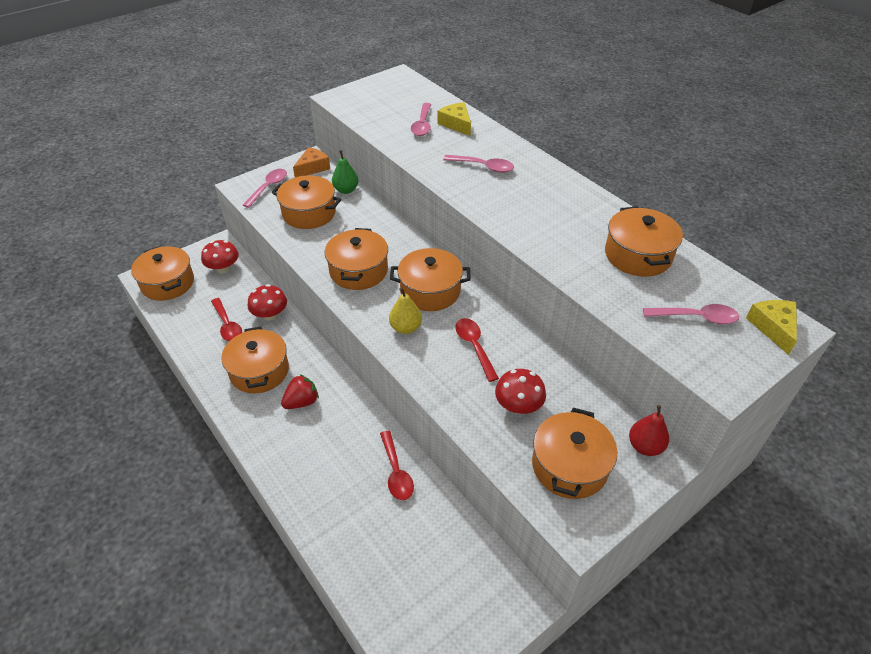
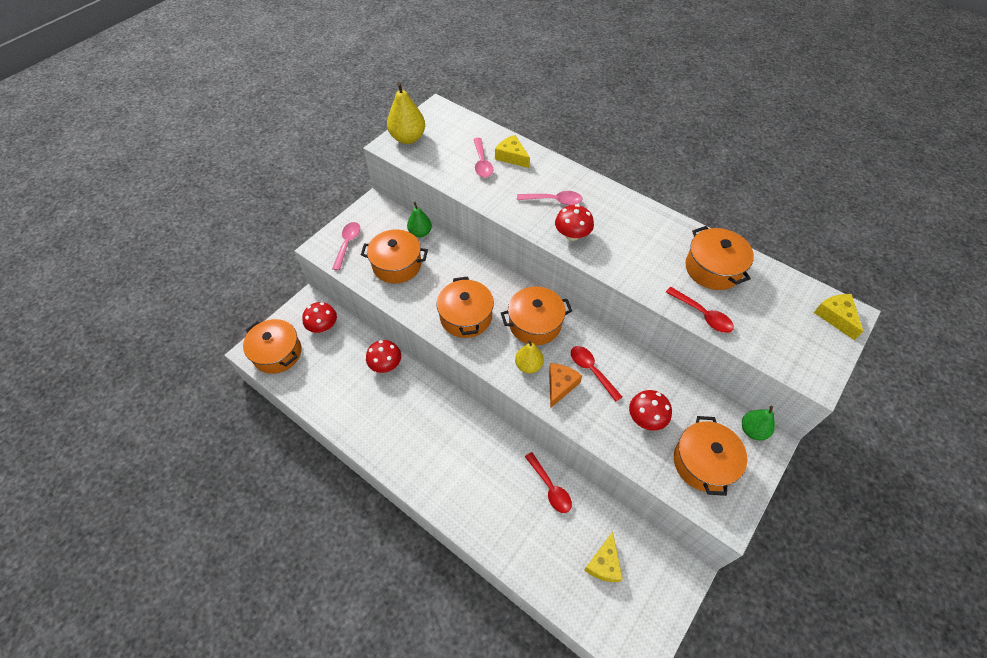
camera: 15 degrees left, 10 degrees up
red spoon [211,298,242,341] -> red spoon moved to [666,287,734,333]
orange pot [221,327,289,394] -> none
red strawberry [281,374,319,409] -> none
orange cheese [293,147,330,177] -> orange cheese moved to [549,363,582,408]
red pear [629,405,669,456] -> green pear [742,405,775,441]
pink spoon [643,304,739,324] -> none
none -> yellow pear [387,82,425,144]
none -> red mushroom [555,204,594,241]
none -> yellow cheese [584,532,623,582]

